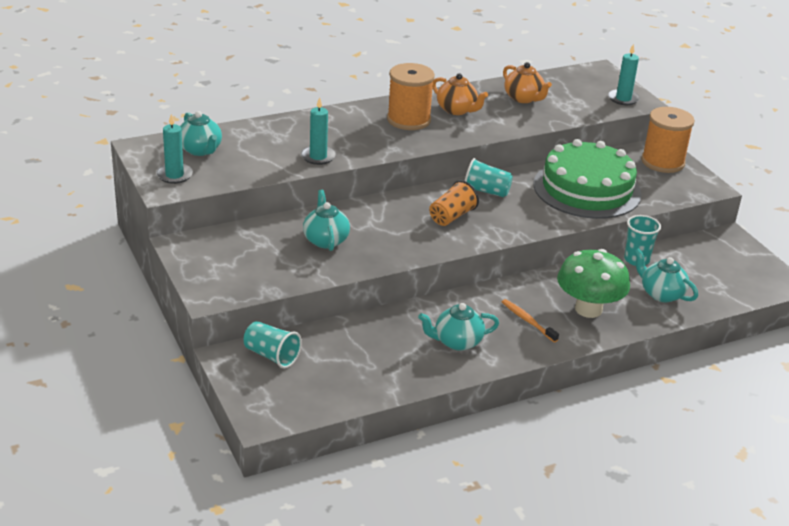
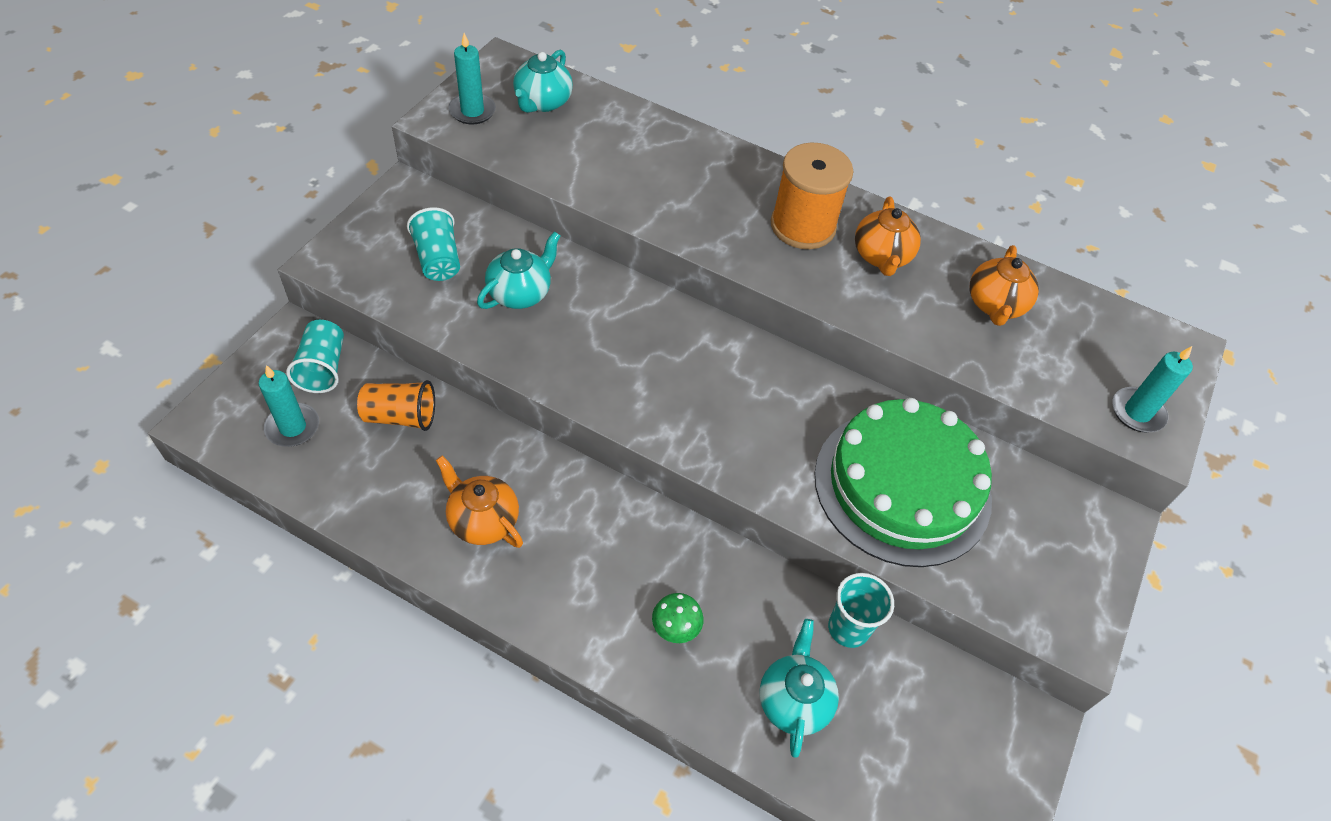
camera: 50 degrees right, 20 degrees up
turquoise candle [301,97,336,165] -> turquoise candle moved to [259,365,319,447]
turquoise teapot [418,303,499,351] -> orange teapot [436,455,523,548]
orange cup [429,180,479,226] -> orange cup moved to [357,380,435,431]
turquoise cup [465,158,513,197] -> turquoise cup moved to [407,207,460,281]
orange toothbrush [502,299,559,342] -> none
green mushroom [557,249,630,318] -> green mushroom [652,593,703,643], size x0.45
orange spool [641,107,695,173] -> none

